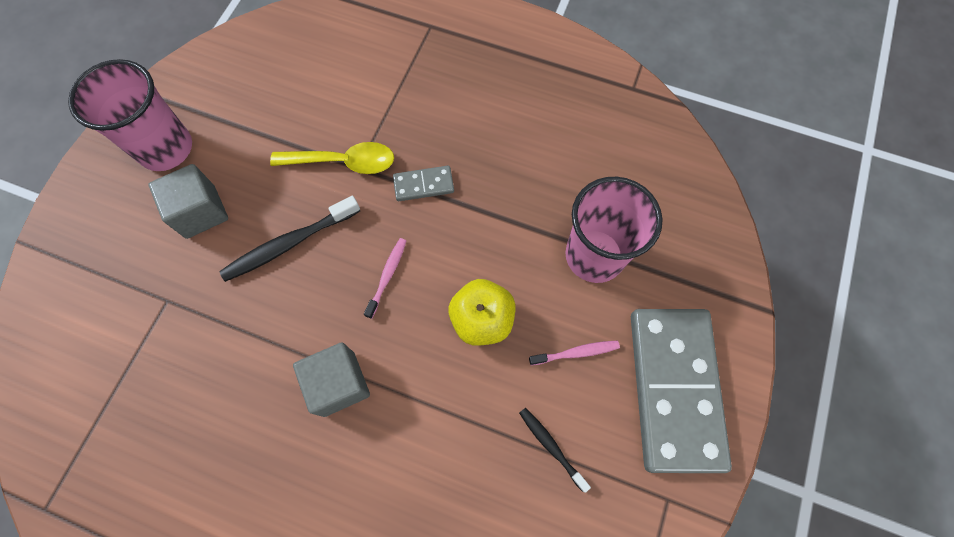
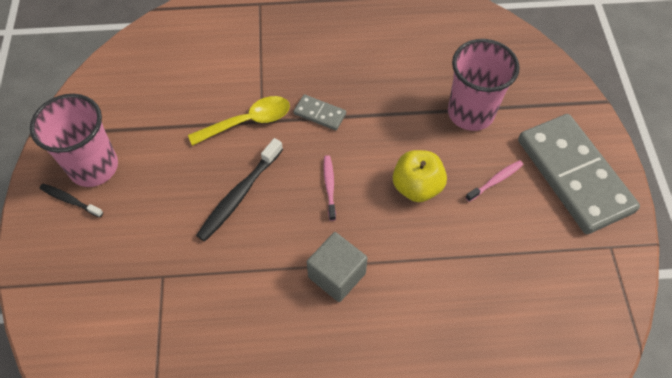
camera: 25 degrees left, 10 degrees down
grey cube [148,164,228,239] -> none
grey domino [393,166,454,201] -> grey domino turned 60 degrees clockwise [293,94,346,130]
black toothbrush [519,408,591,493] -> black toothbrush moved to [40,184,103,218]

